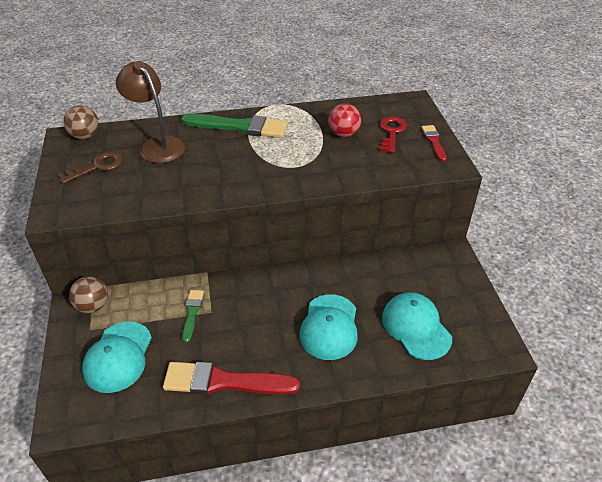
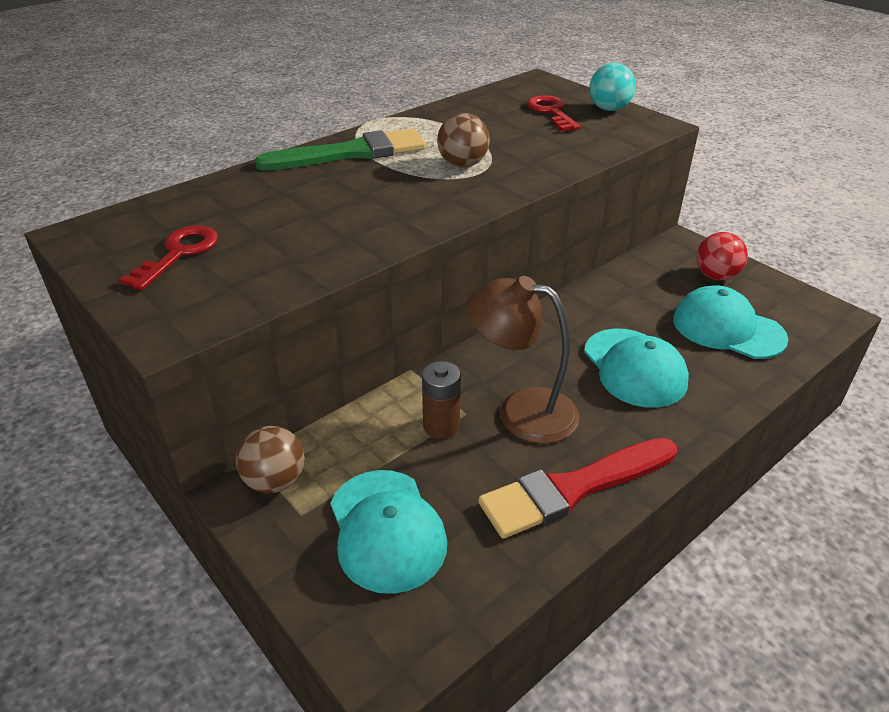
camera: 30 degrees left, 5 degrees down
brown key [57,152,123,184] -> red key [119,225,218,290]
brown ball [63,106,99,139] -> brown ball moved to [437,113,490,167]
brown lamp [116,61,185,163] -> brown lamp moved to [467,276,580,444]
green brush [182,290,204,343] -> brown battery [422,361,461,439]
red ball [328,103,361,137] -> red ball moved to [696,232,748,280]
red brush [421,125,447,162] -> turquoise ball [589,63,636,111]

